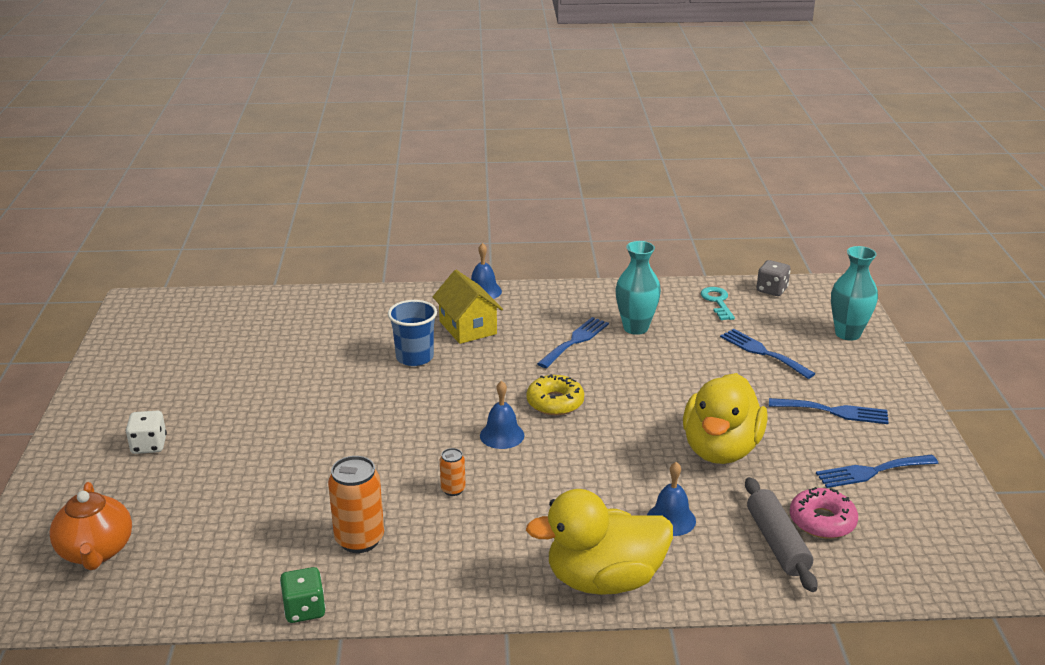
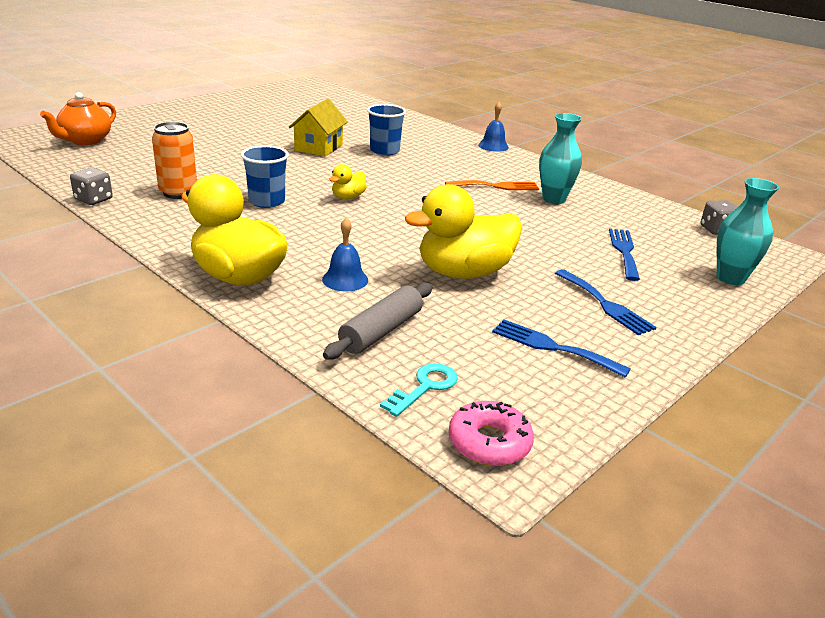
camera: 45 degrees right, 0 degrees up
white dice [126,410,167,454] -> none
green dice [280,567,326,623] -> grey dice [70,167,113,205]
yellow house [433,270,503,344] -> yellow house moved to [289,99,348,157]
orange can [440,448,466,496] -> blue cup [241,145,289,208]
blue bell [480,381,524,449] -> yellow duck [329,164,367,199]
yellow donut [526,374,584,415] -> none
blue fork [537,317,609,368] -> orange fork [445,180,539,190]
turquoise key [701,287,735,320] -> turquoise key moved to [380,363,458,417]
pink donut [790,487,858,539] -> pink donut moved to [449,401,534,466]

